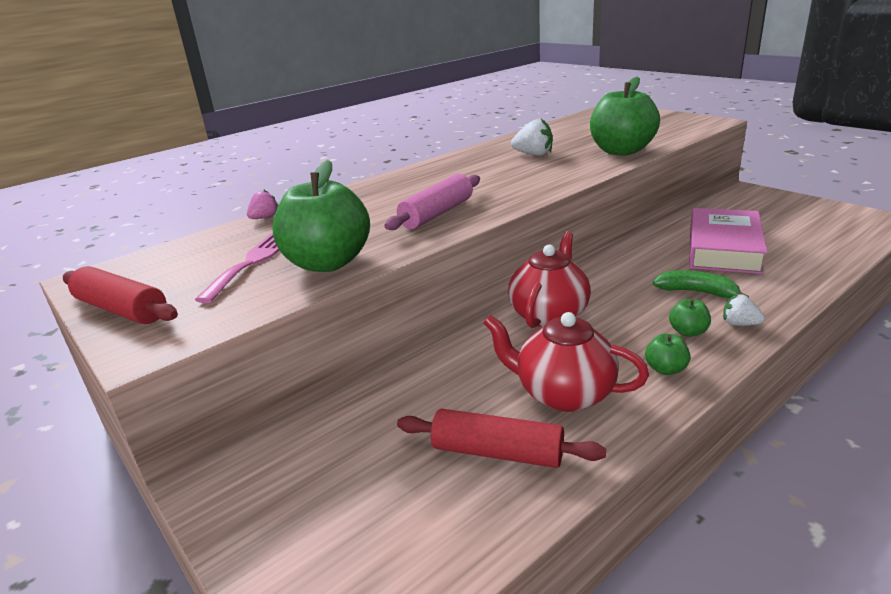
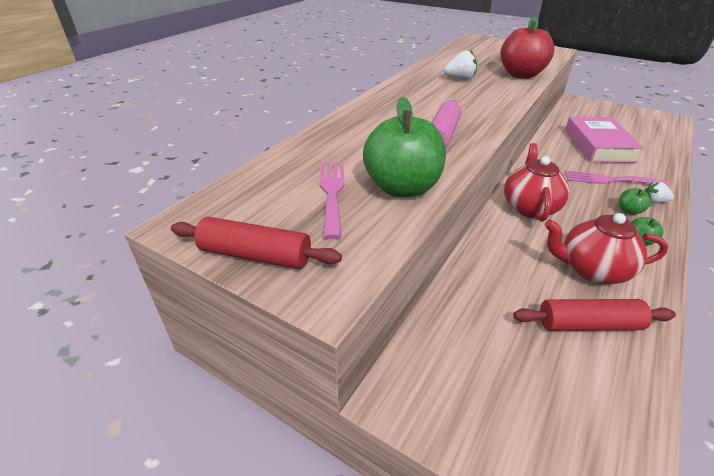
camera: 20 degrees left, 10 degrees up
pink strawberry [247,189,278,219] -> none
green apple [590,77,660,156] -> red apple [501,16,555,79]
green banana [653,270,749,298] -> pink fork [564,170,670,187]

